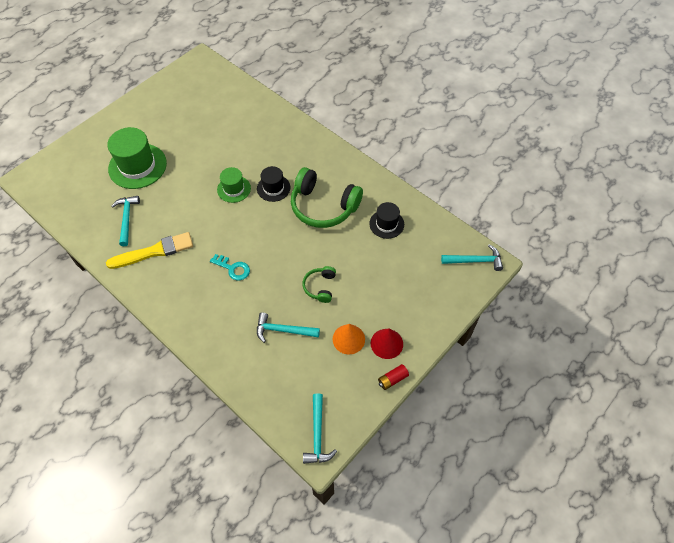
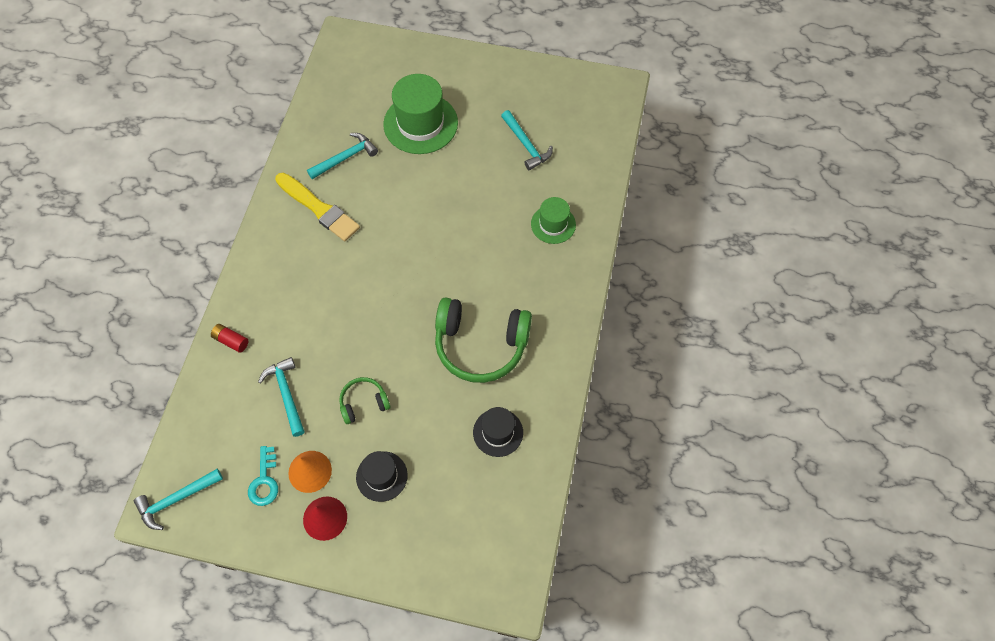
camera: 60 degrees right, 5 degrees up
turquoise key [210,254,250,281] -> turquoise key moved to [248,446,278,506]
green hat [217,167,251,203] -> green hat moved to [531,197,576,244]
black hat [257,166,290,202] -> black hat moved to [356,451,408,502]
green headphones [291,167,363,228] -> green headphones turned 75 degrees counterclockwise [435,297,532,383]
red battery [378,364,409,390] -> red battery moved to [211,324,248,353]
turquoise hammer [441,245,503,271] -> turquoise hammer moved to [501,110,553,170]

